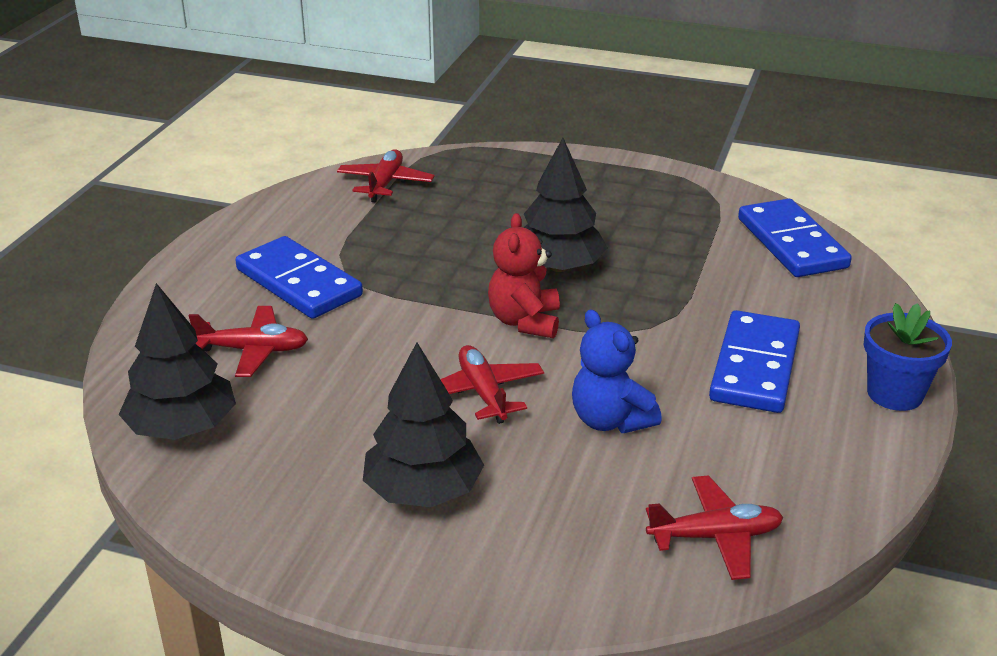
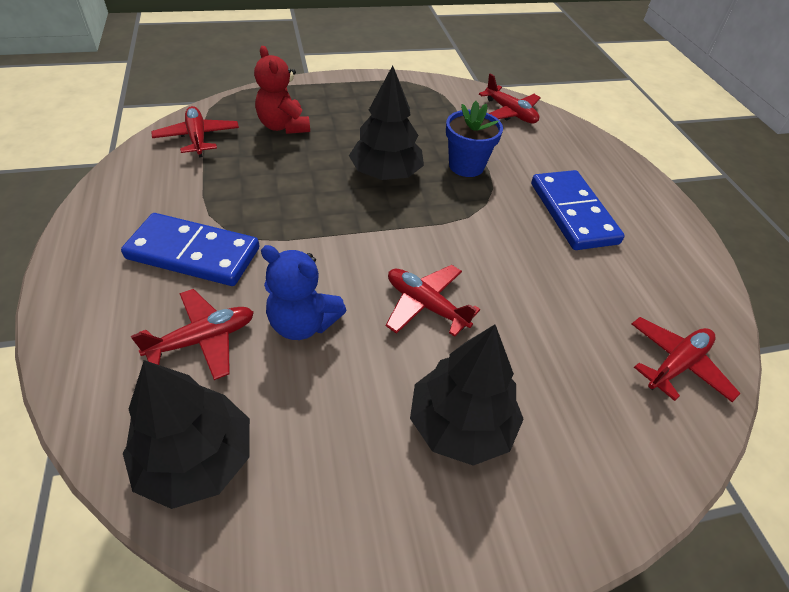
camera: 35 degrees left, 15 degrees up
red teddy bear [488,213,560,338] -> red teddy bear moved to [254,46,310,134]
blue teddy bear [572,309,662,433] -> blue teddy bear moved to [261,245,347,340]
blue domino [738,198,852,277] -> red plane [479,74,541,123]
blue flower pot [863,303,952,411] -> blue flower pot moved to [446,101,503,177]

